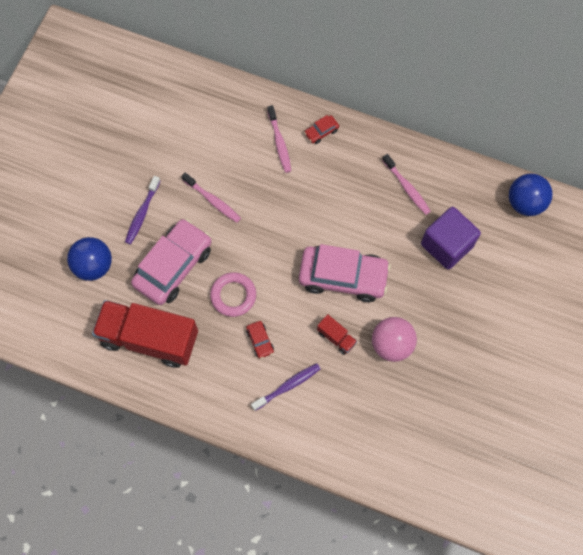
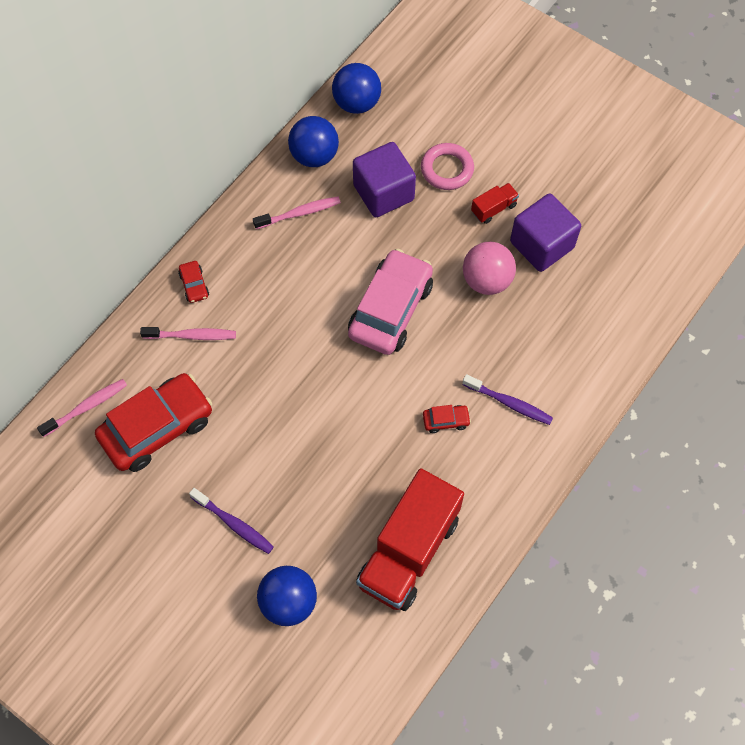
camera: 75 degrees left, 5 degrees down
pink car [131,219,211,305] -> none
pink toothbrush [181,173,241,223] -> pink toothbrush moved to [37,379,127,437]
pink ring [210,272,256,317] -> pink ring moved to [421,143,474,190]
purple toothbrush [251,363,321,411] -> purple toothbrush turned 135 degrees clockwise [462,374,553,425]
red truck [317,314,357,355] -> red truck moved to [471,183,519,224]
none -> red car [95,373,212,472]
none -> blue ball [288,116,339,167]
none -> purple cube [510,194,581,272]

